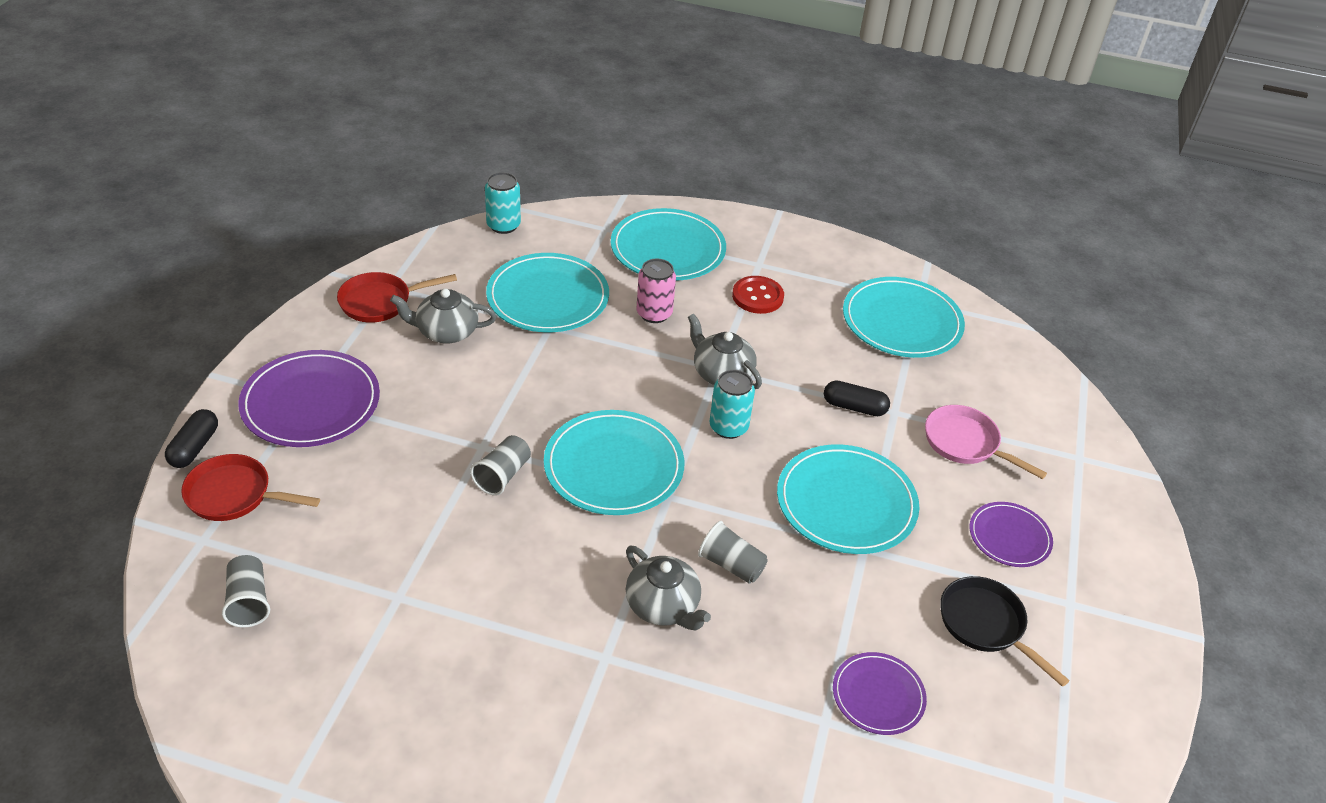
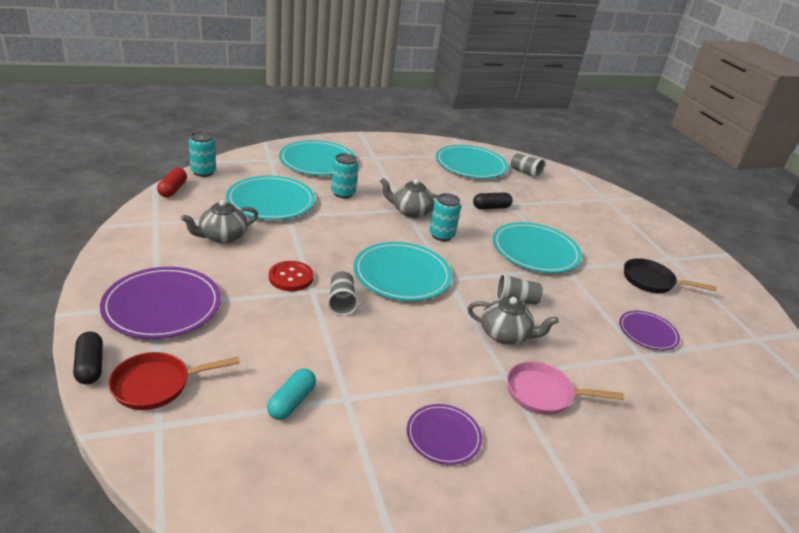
camera: 35 degrees left, 10 degrees down
grey cup [222,555,270,628] -> grey cup moved to [511,153,545,179]
red pan [337,272,457,323] -> none
pink can [637,259,676,323] -> turquoise can [331,153,358,198]
red button [732,276,784,314] -> red button moved to [269,261,314,291]
pink pan [925,405,1047,479] -> pink pan moved to [507,361,624,415]
purple plate [970,502,1053,567] -> purple plate moved to [407,404,482,465]
none -> red capsule [157,168,187,197]
none -> turquoise capsule [267,368,316,420]

